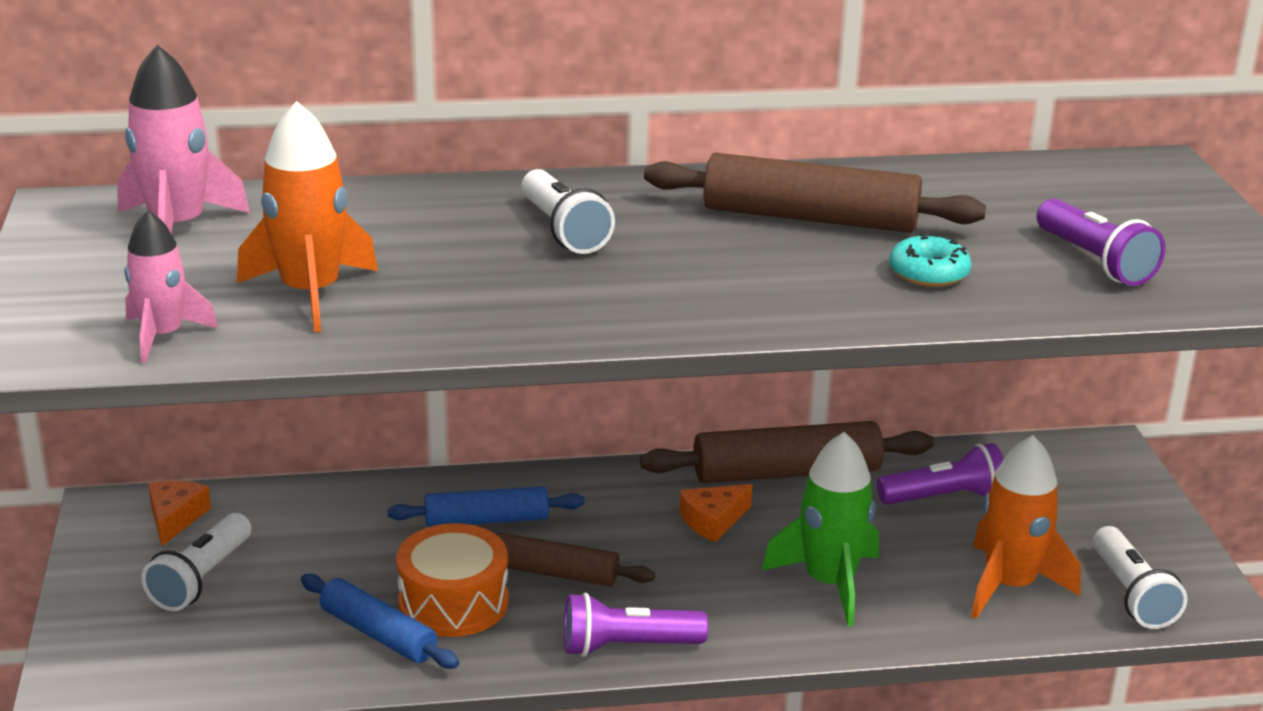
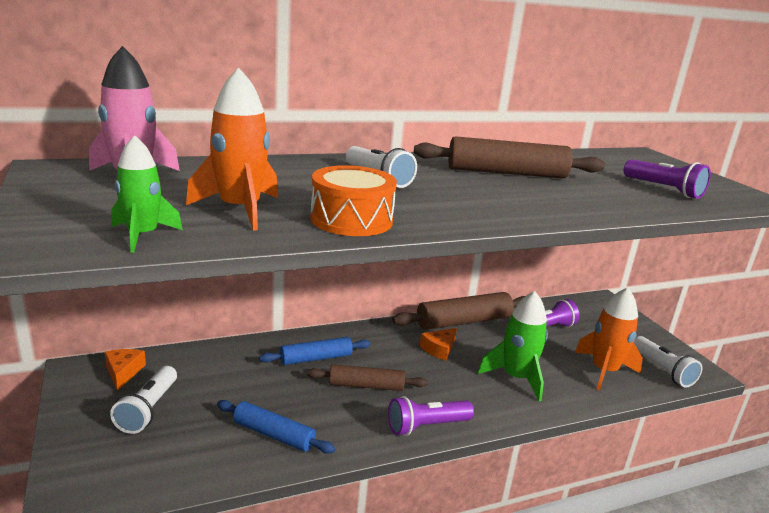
camera: 15 degrees left, 5 degrees down
pink rocket [124,210,218,364] -> green rocket [111,135,183,253]
orange drum [396,523,509,637] -> orange drum moved to [310,165,397,236]
turquoise donut [889,233,971,287] -> none

